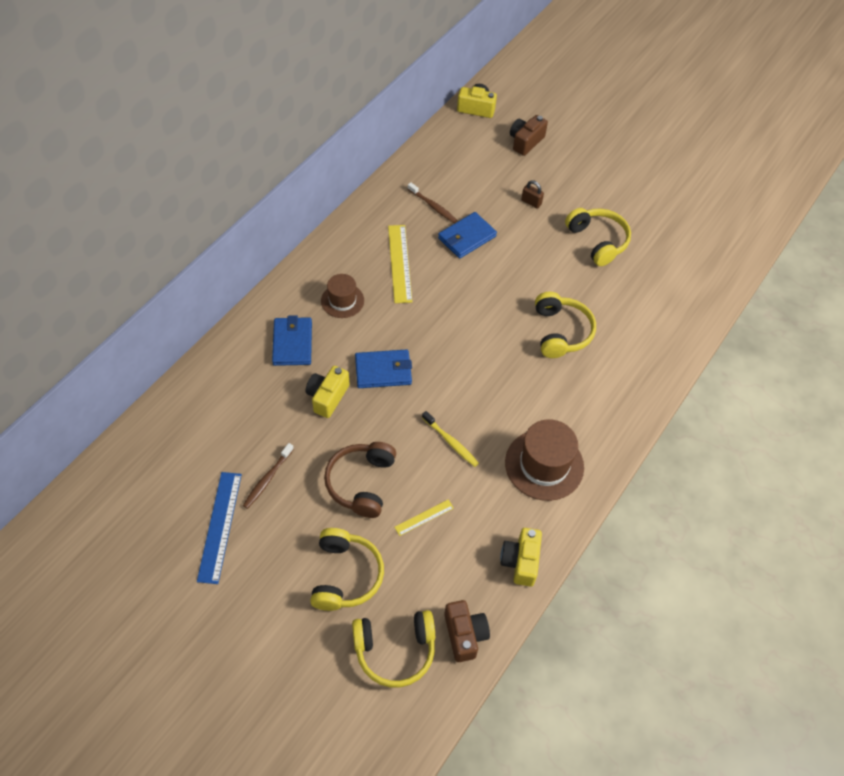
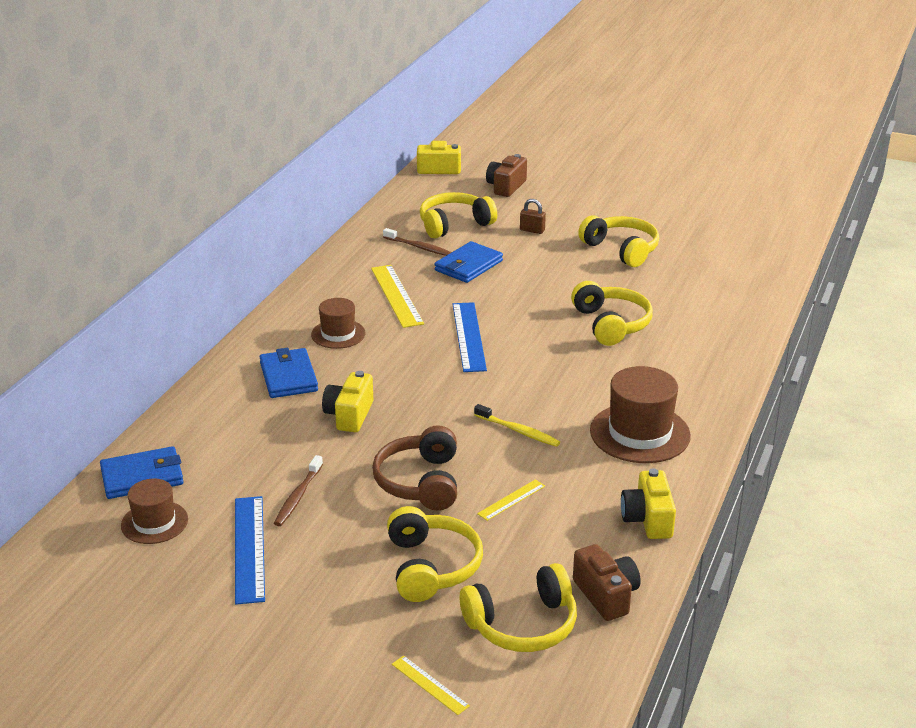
camera: 10 degrees left, 25 degrees down
blue wallet [355,349,412,388] -> blue wallet moved to [100,446,184,499]
none -> brown hat [121,479,188,544]
none -> yellow ruler [392,656,470,715]
none -> yellow headphones [420,192,497,238]
none -> blue ruler [452,302,487,372]

